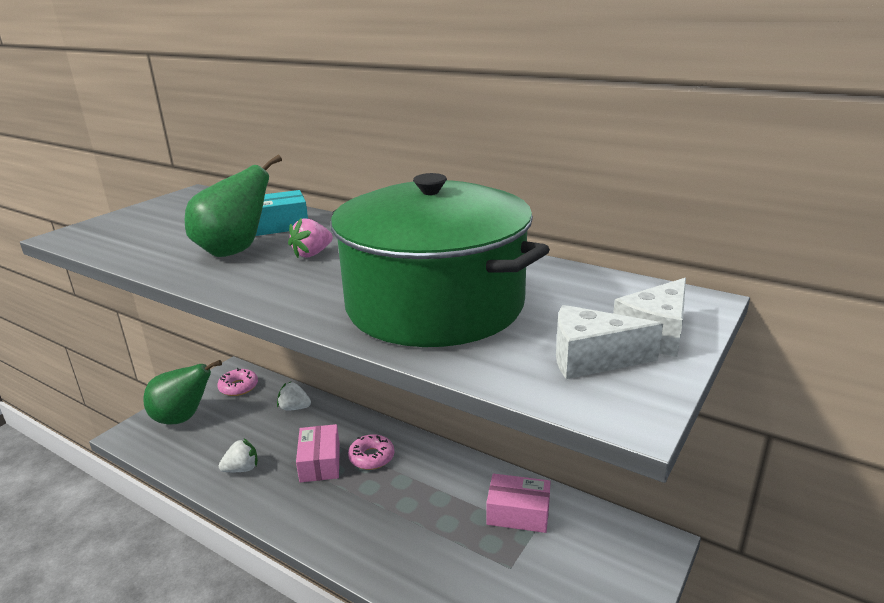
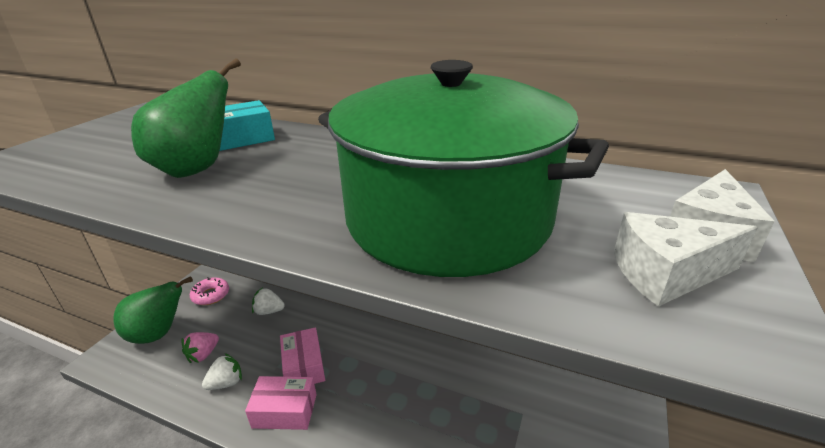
camera: 10 degrees left, 5 degrees up
pink strawberry [288,218,333,258] -> pink strawberry moved to [181,332,219,363]
pink donut [348,434,394,470] -> none
pink box [486,474,551,533] -> pink box moved to [245,376,317,430]

